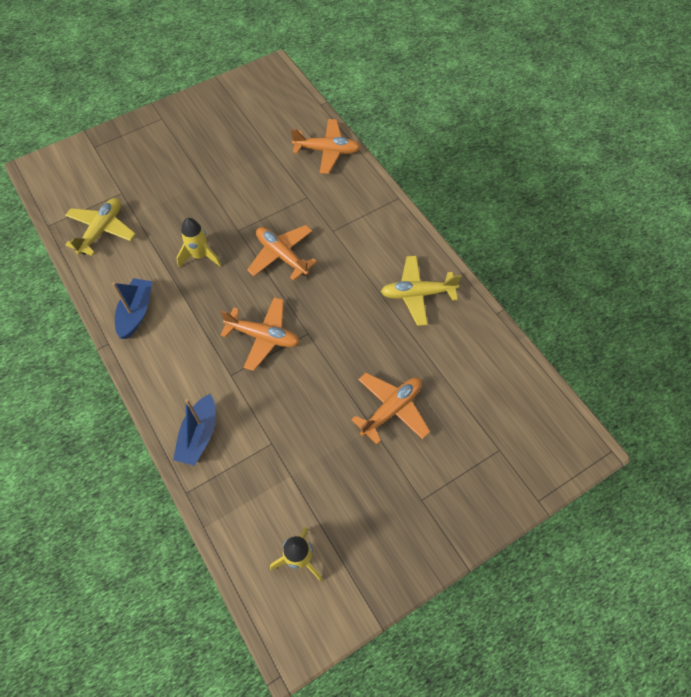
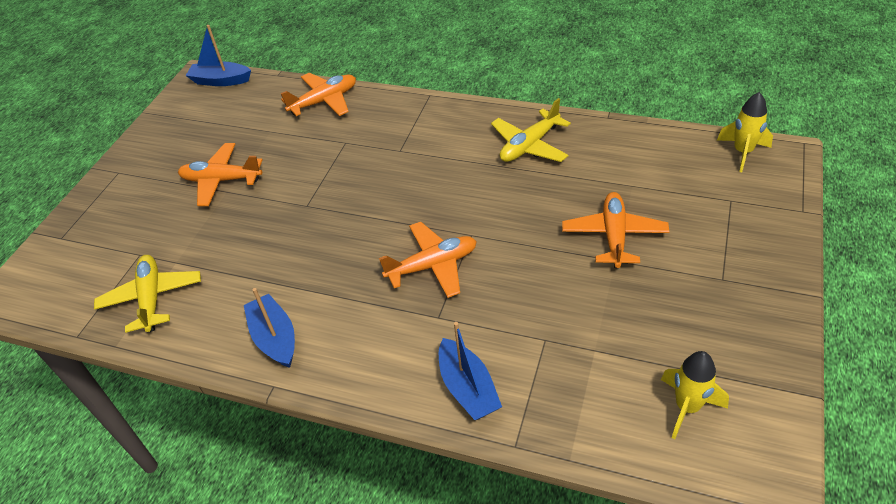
camera: 35 degrees left, 15 degrees down
yellow rocket [176,218,221,267] -> yellow rocket moved to [717,92,773,172]
orange plane [247,225,317,281] -> orange plane moved to [178,143,263,206]
none -> blue boat [185,25,251,86]

